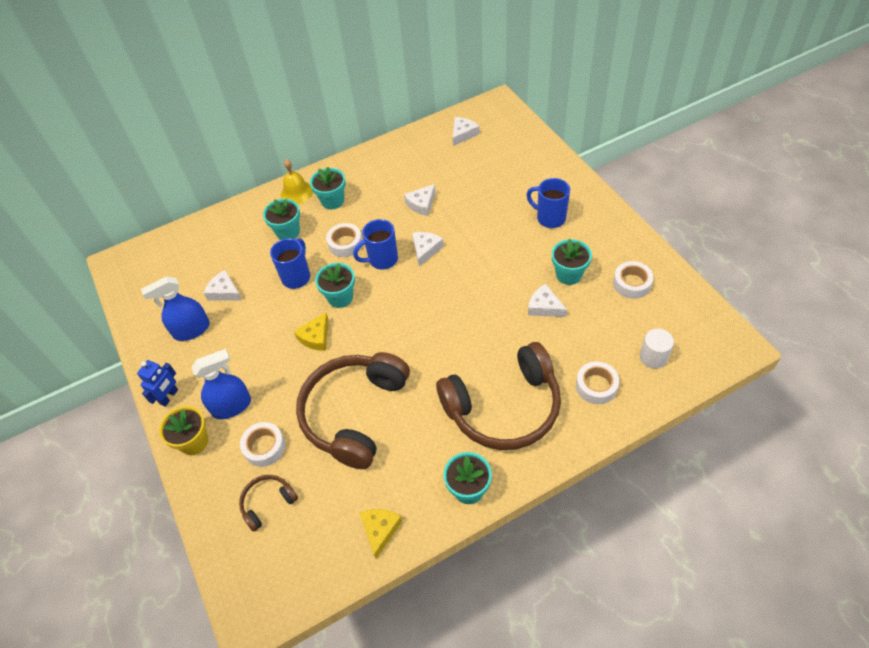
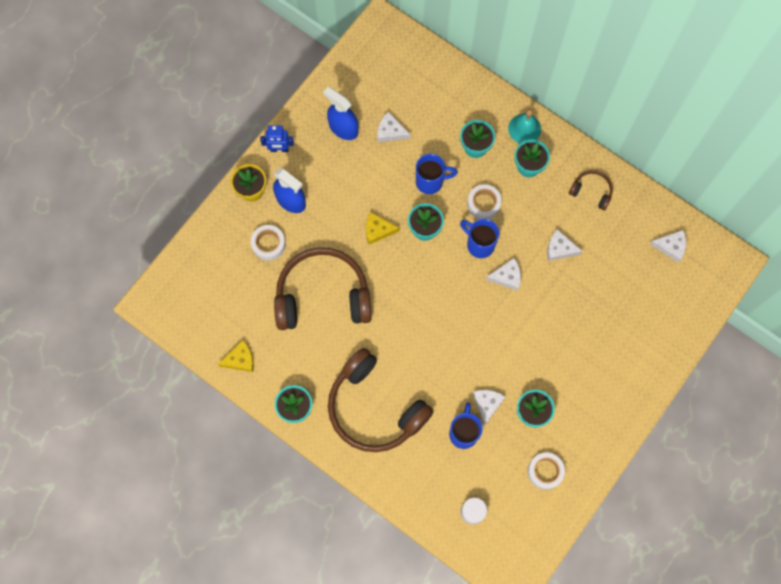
camera: 60 degrees right, 20 degrees up
white cheese [204,270,242,301] -> white cheese turned 75 degrees counterclockwise [377,111,410,142]
brown headphones [239,475,298,532] -> brown headphones moved to [569,170,613,210]
yellow bell [281,159,313,204] -> turquoise bell [508,109,541,143]
blue mug [526,178,570,228] -> blue mug moved to [449,402,482,449]
white tape [576,361,619,404] -> none

